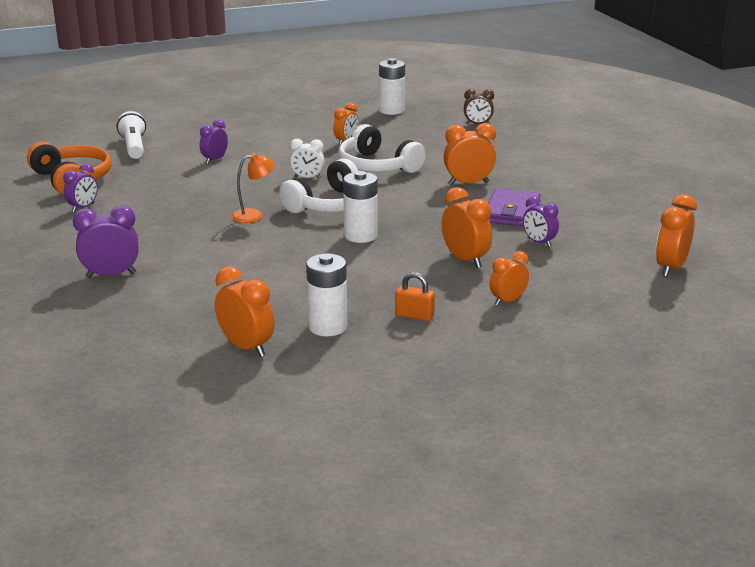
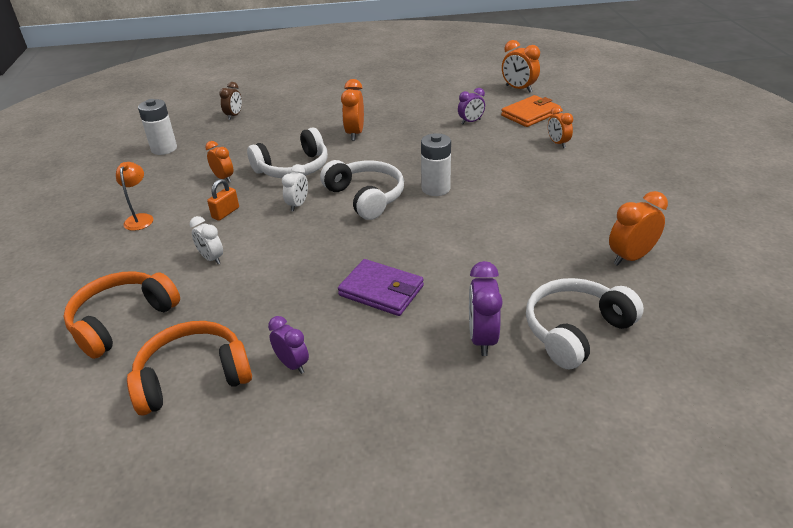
camera: 75 degrees left, 10 degrees up
white flashlight [117,111,146,159] -> orange headphones [63,271,180,359]
purple clock [200,119,228,164] -> white clock [190,216,223,264]
orange lamp [232,153,275,223] -> orange lamp moved to [116,162,153,231]
white battery [306,253,347,336] -> none
orange padlock [395,272,435,321] -> orange padlock moved to [207,179,239,221]
orange clock [442,187,492,268] -> none
purple wallet [488,188,540,227] -> purple wallet moved to [338,259,424,316]
none -> orange wallet [501,95,561,127]
none -> white headphones [526,278,644,369]

